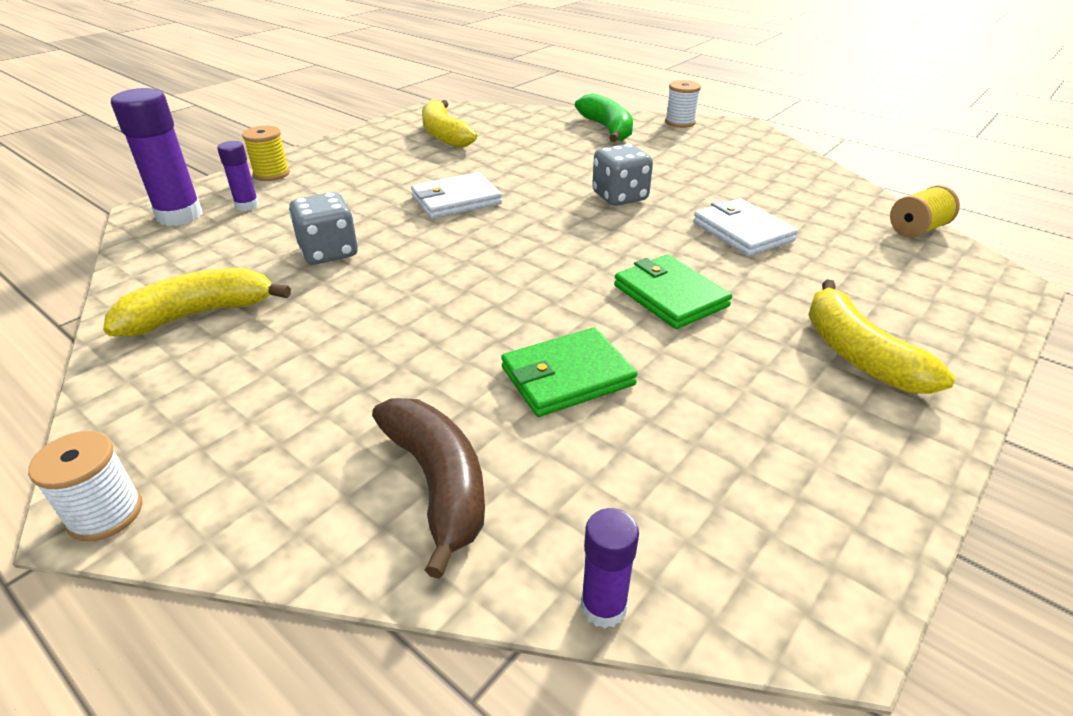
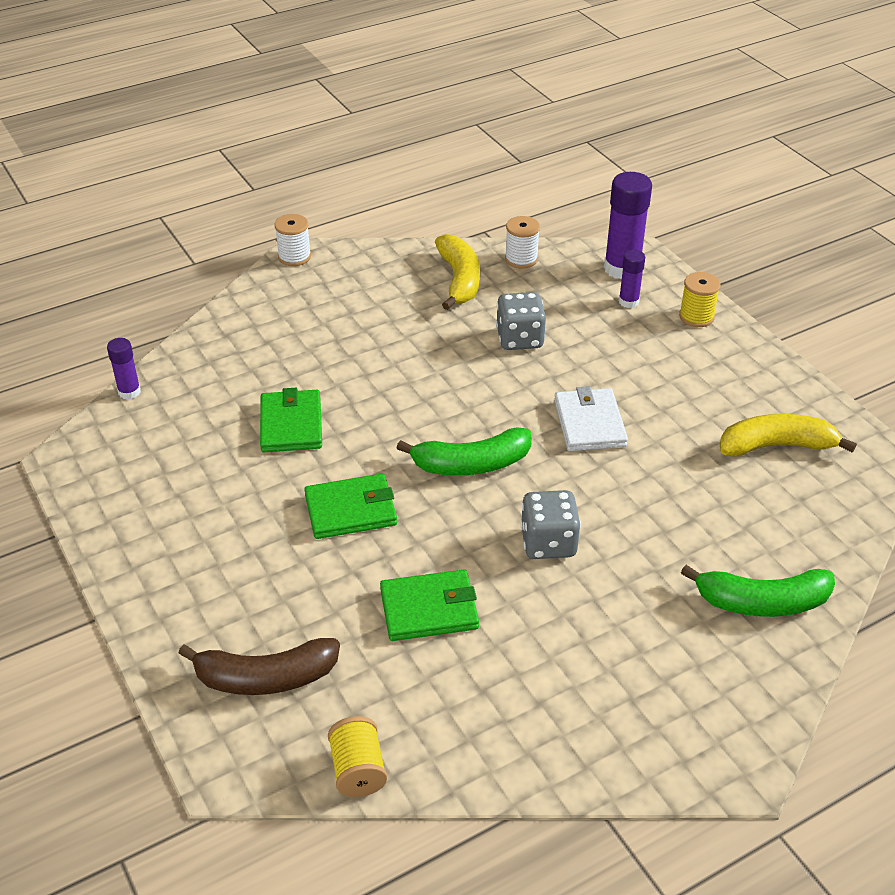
camera: 110 degrees right, 5 degrees up
brown banana [372,398,485,579] -> brown banana moved to [178,638,340,695]
white spool [665,80,701,128] -> white spool moved to [505,216,540,269]
white wallet [693,199,798,256] -> green wallet [380,570,479,641]
yellow banana [808,279,955,394] -> none
none -> green banana [397,427,532,476]

